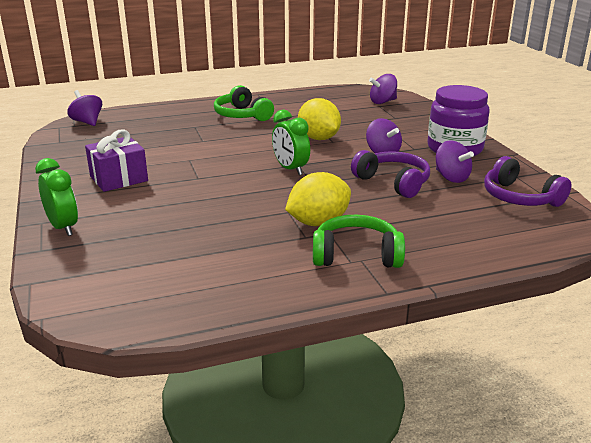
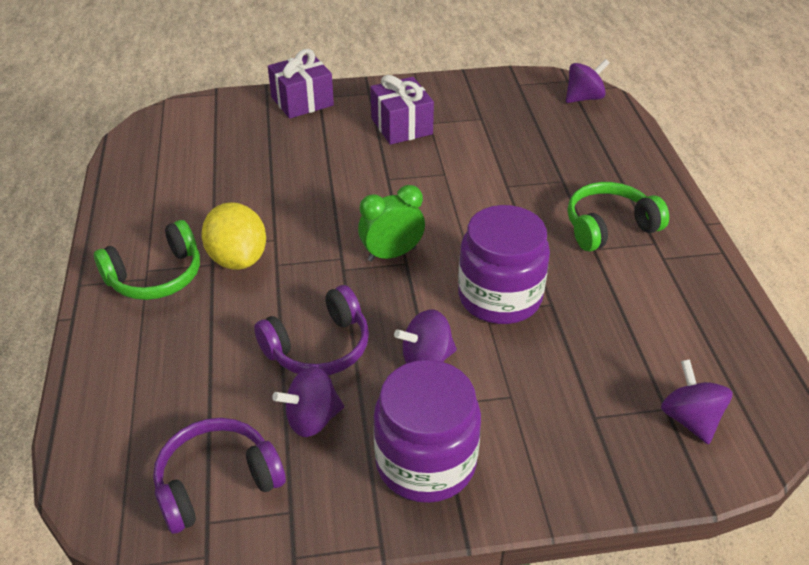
camera: 100 degrees right, 15 degrees up
green clock [35,158,78,236] -> purple gift [268,49,334,119]
yellow lemon [298,98,341,140] -> purple jar [458,205,550,324]
green headphones [313,215,405,268] -> green headphones turned 45 degrees clockwise [94,220,200,300]

